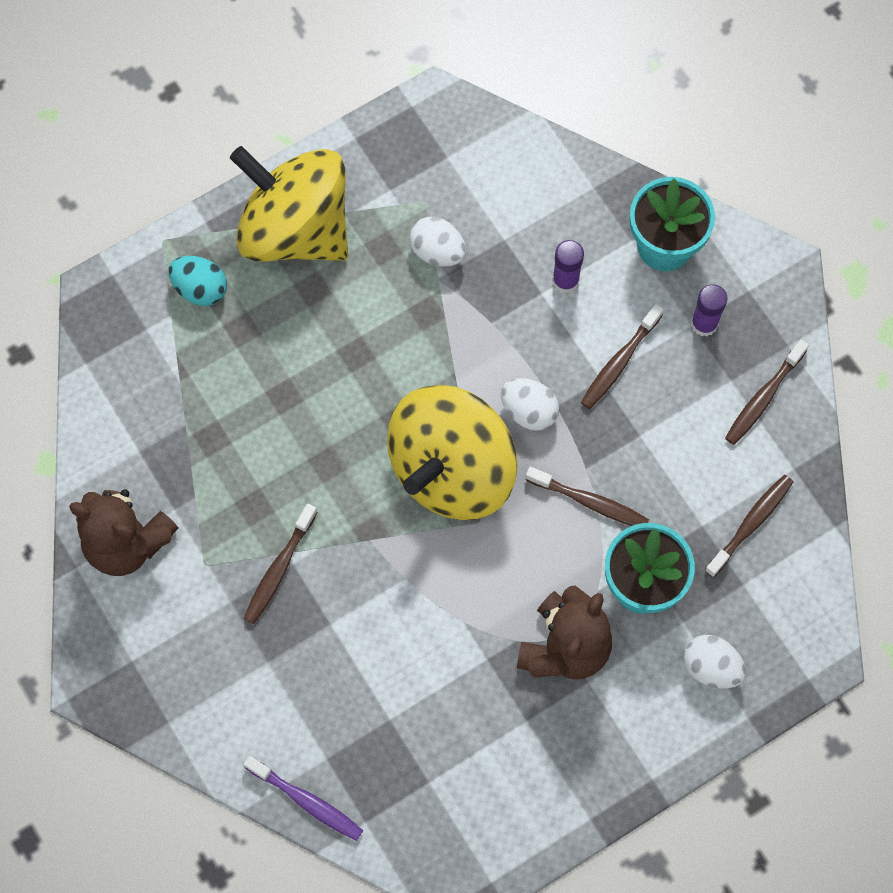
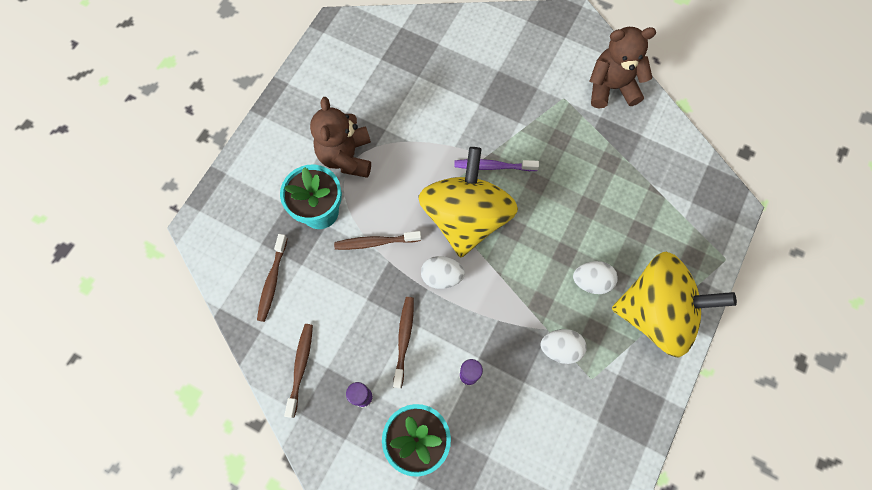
camera: 150 degrees right, 0 degrees up
turquoise egg [168,256,227,306] -> none
purple toothbrush [243,756,363,841] -> purple toothbrush moved to [454,159,539,171]
brown toothbrush [244,503,318,624] -> none
white egg [684,635,746,688] -> white egg moved to [573,261,618,294]

